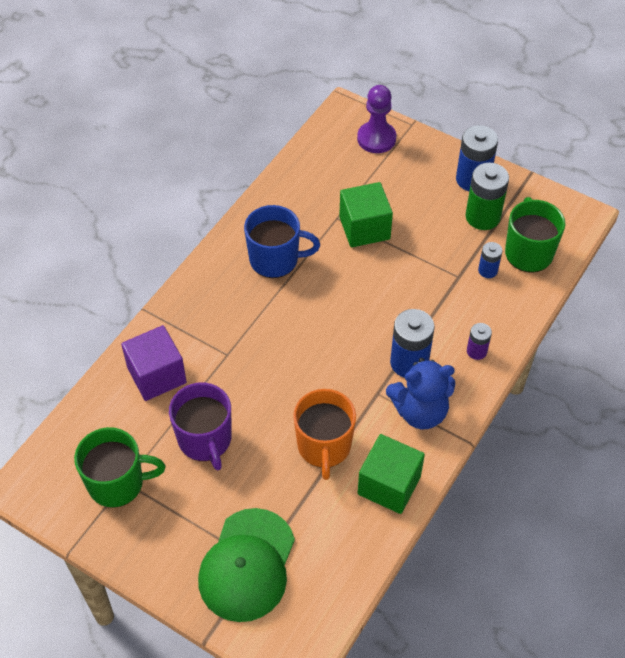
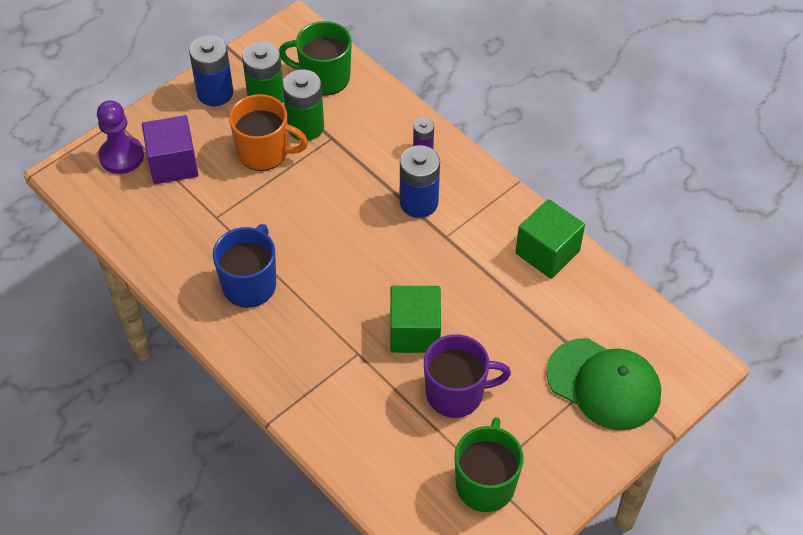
camera: 75 degrees left, 0 degrees up
purple cube [121,325,187,401] -> purple cube moved to [142,115,198,184]
orange mug [293,389,356,480] -> orange mug moved to [229,94,308,171]
green cube [339,182,393,247] -> green cube moved to [390,286,441,353]
blue teddy bear [386,358,455,429] -> none
blue battery [478,242,502,278] -> none
none -> green battery [283,69,324,141]

